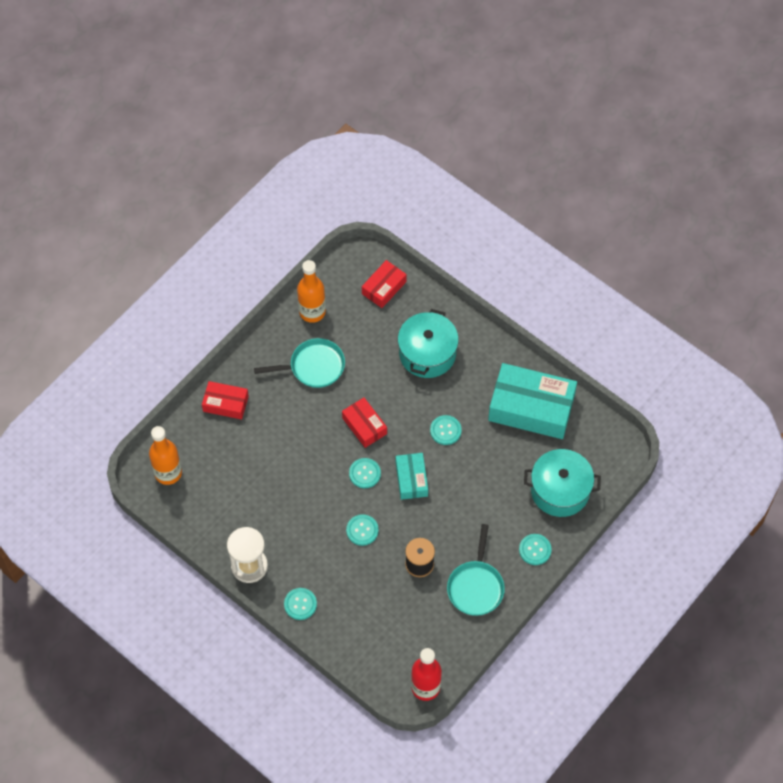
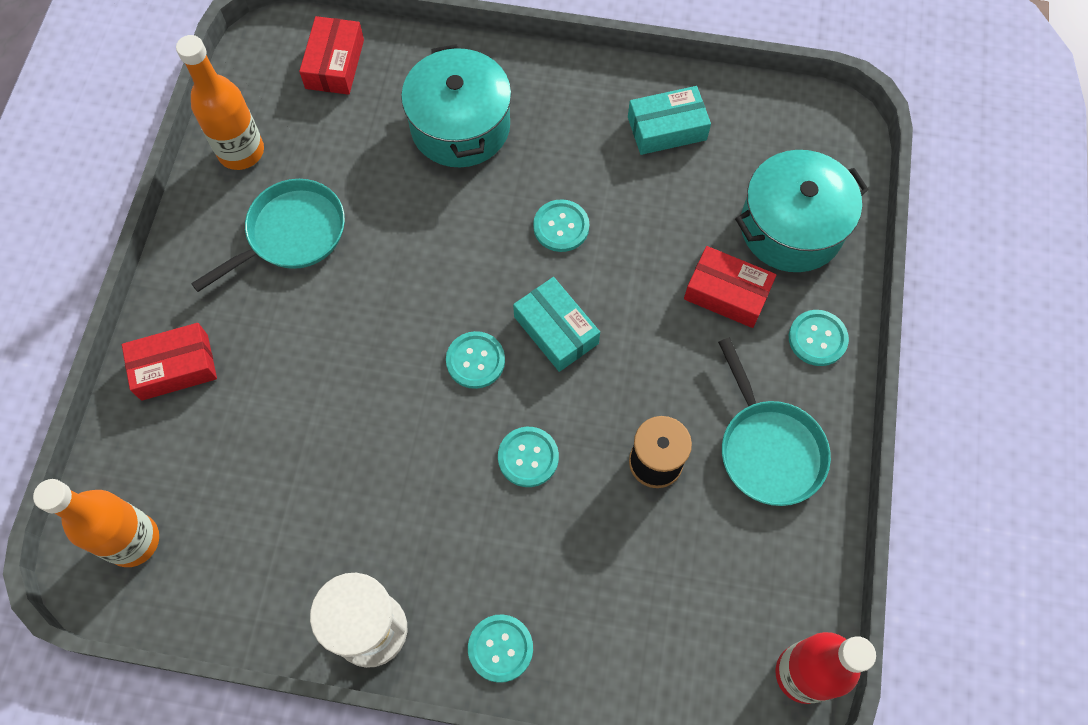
camera: 30 degrees left, 5 degrees up
red box [342,398,387,448] -> red box moved to [684,246,776,328]
turquoise box [488,363,577,439] -> turquoise box [628,86,711,155], size x0.52

